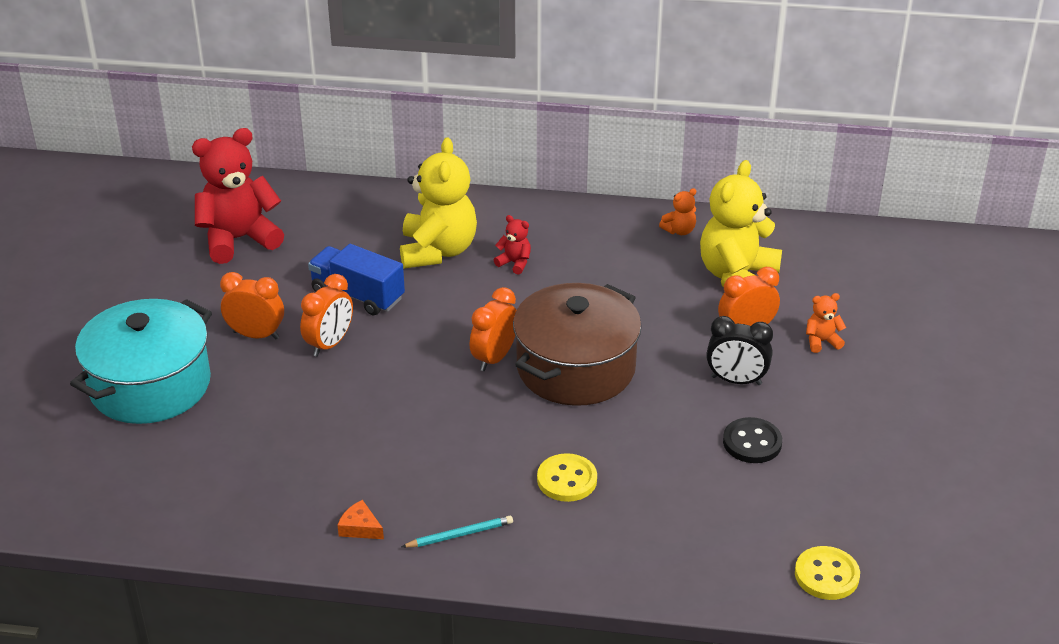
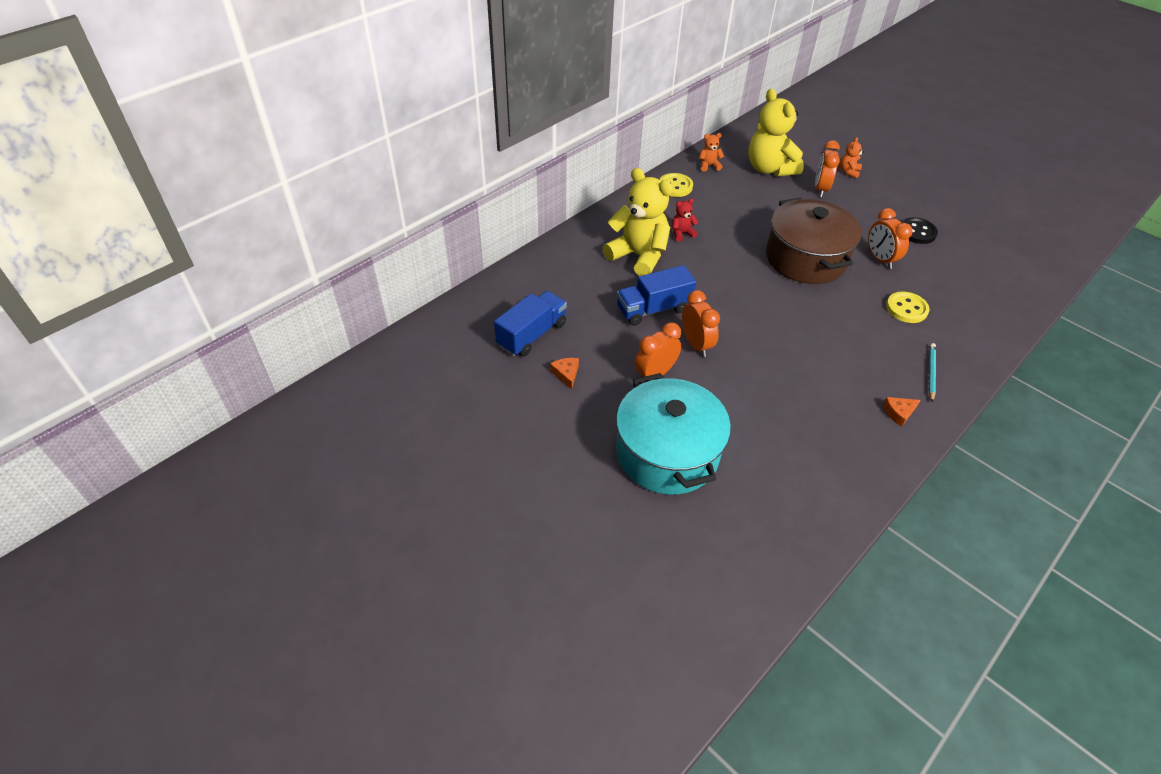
camera: 55 degrees left, 10 degrees up
red teddy bear [192,128,284,264] -> blue truck [494,291,567,357]
orange clock [470,287,516,371] -> orange clock moved to [868,208,913,269]
orange teddy bear [659,188,696,235] -> orange teddy bear turned 105 degrees counterclockwise [699,133,724,172]
black clock [706,316,773,385] -> none
yellow button [795,546,860,600] -> yellow button moved to [659,173,693,197]
none -> orange cheese [550,358,579,390]

